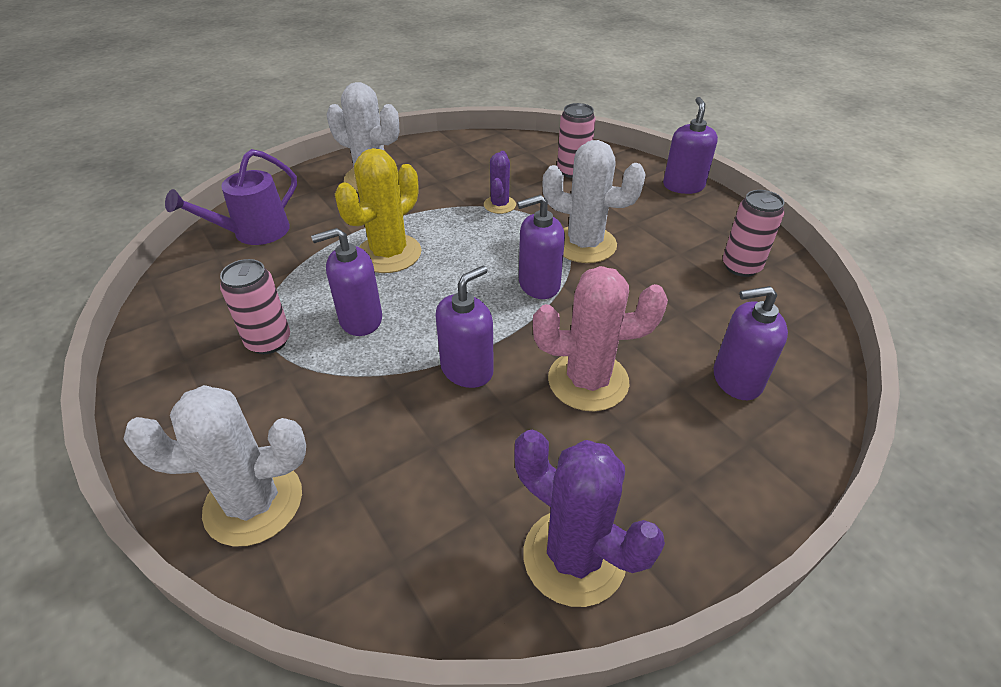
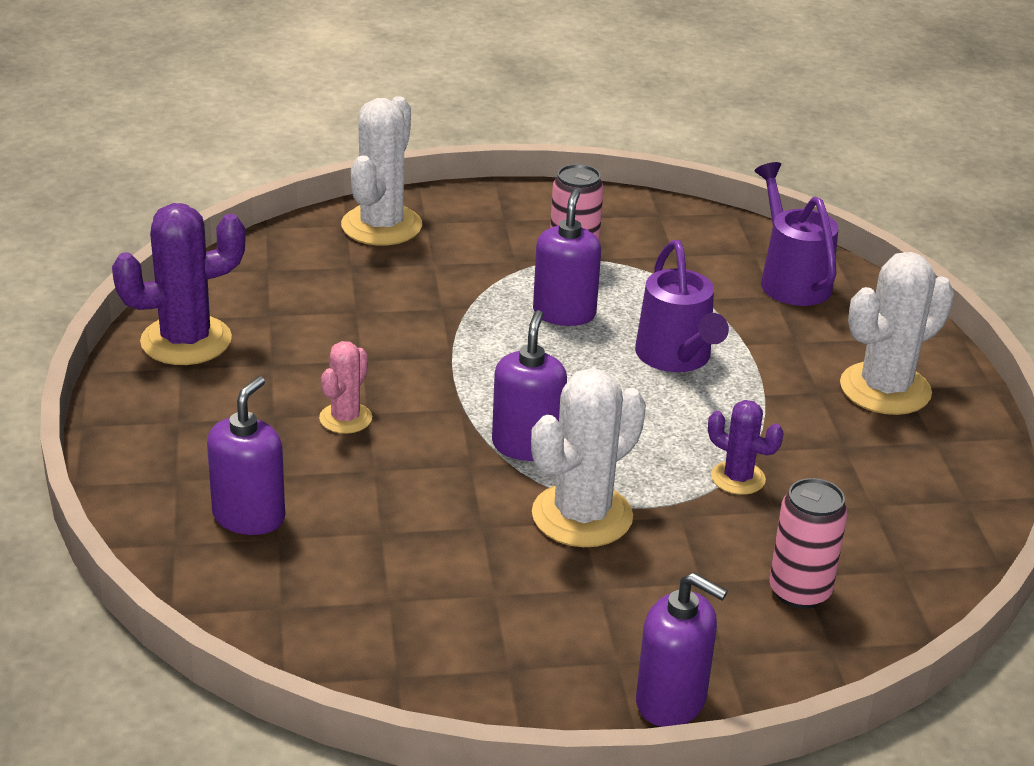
camera: 115 degrees right, 10 degrees down
yellow cactus [335,148,421,273] -> purple watering can [635,240,729,372]
purple soap dispenser [435,266,494,388] -> none
pink cactus [533,266,668,412] -> pink cactus [319,341,372,434], size x0.55
pink can [723,190,784,277] -> none

